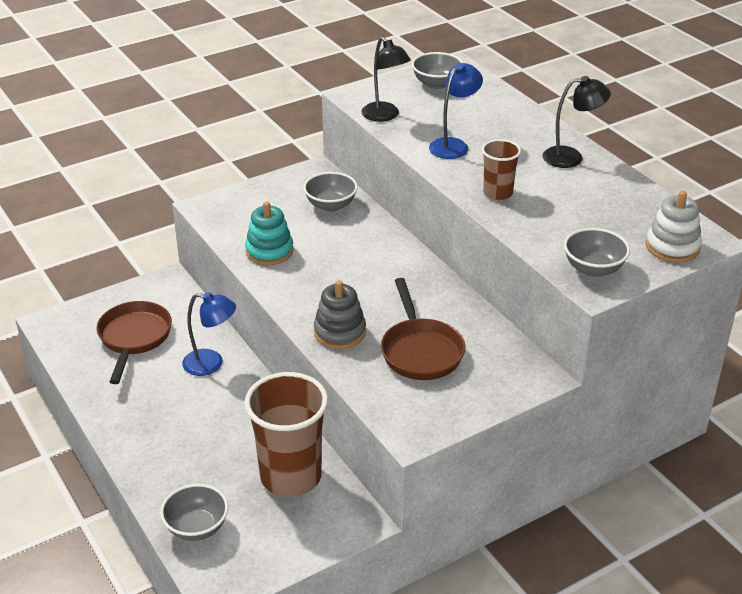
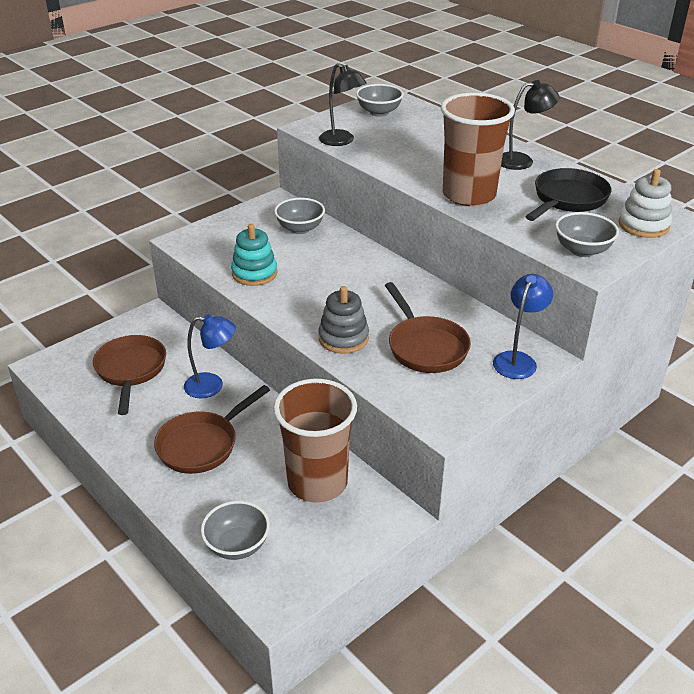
camera: 10 degrees left, 0 degrees up
blue lamp [429,63,483,159] -> blue lamp moved to [493,274,553,379]
brown cup [482,139,521,200] -> brown cup [441,93,515,206], size x1.93
none -> brown pan [154,385,270,474]
none -> black pan [525,168,611,221]

